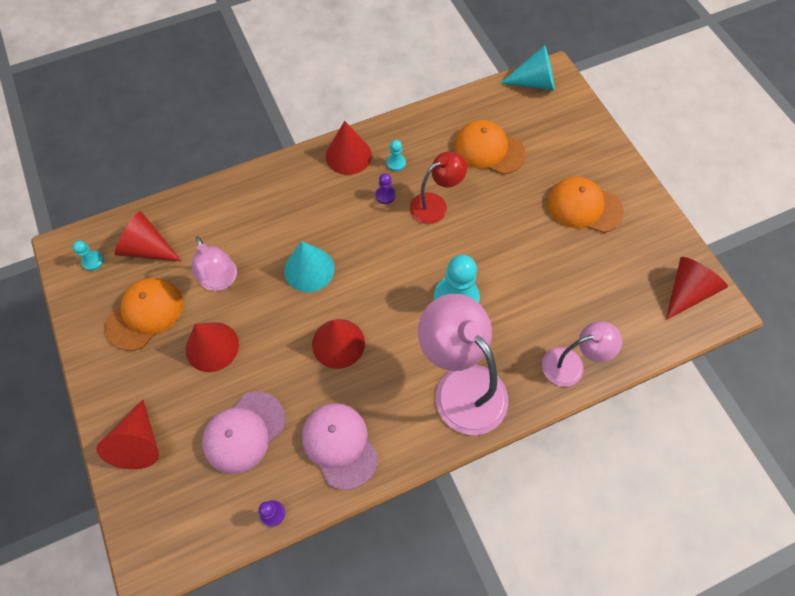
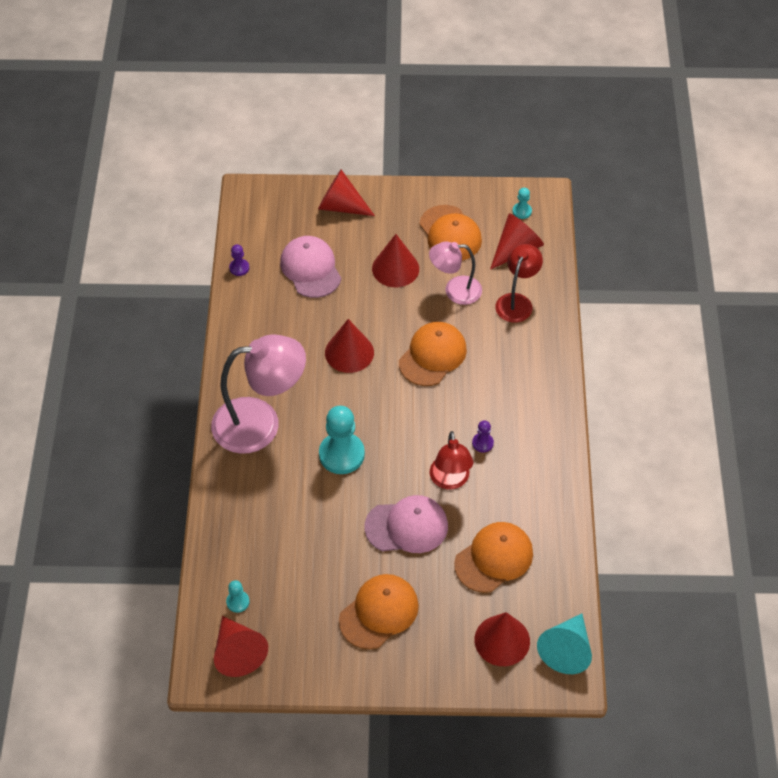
camera: 115 degrees right, 10 degrees down
turquoise cone [284,241,335,292] -> orange cap [399,322,467,386]
pink cap [302,403,378,490] -> pink cap moved to [364,495,448,553]
red cone [326,121,372,175] -> red cone moved to [474,612,530,666]
turquoise pawn [386,140,406,171] -> turquoise pawn moved to [226,580,250,613]
pink lamp [542,321,622,387] -> none
none -> red lamp [495,244,543,323]

